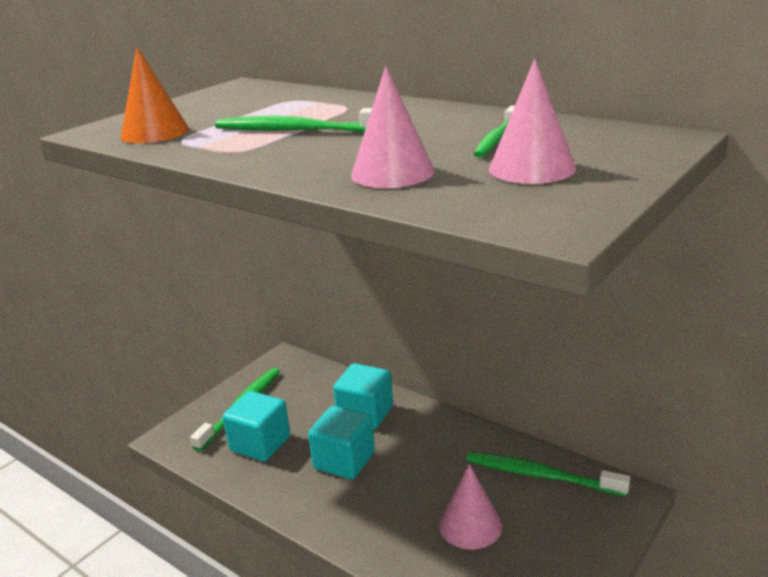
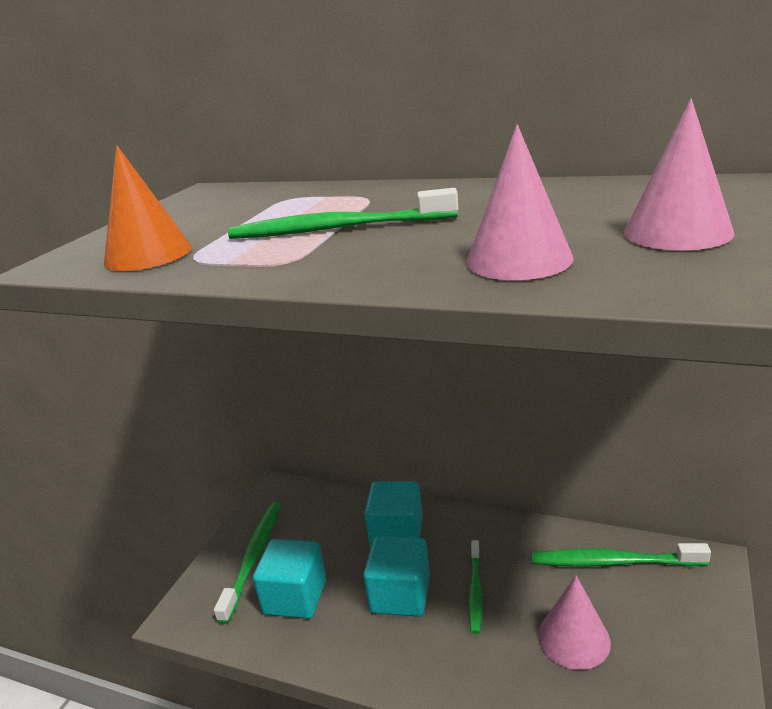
camera: 15 degrees left, 0 degrees up
green toothbrush [474,105,515,158] -> green toothbrush moved to [468,540,482,634]

